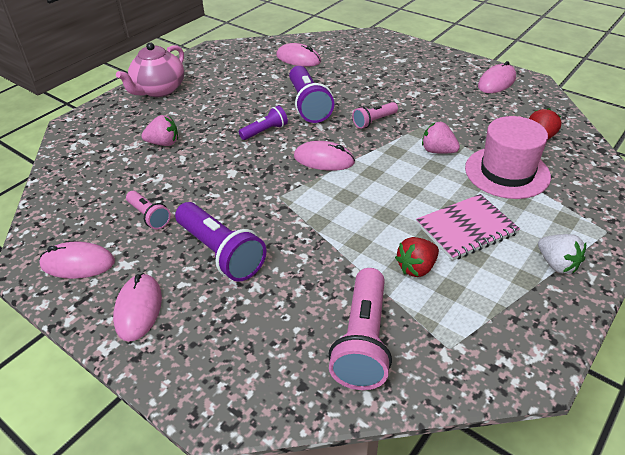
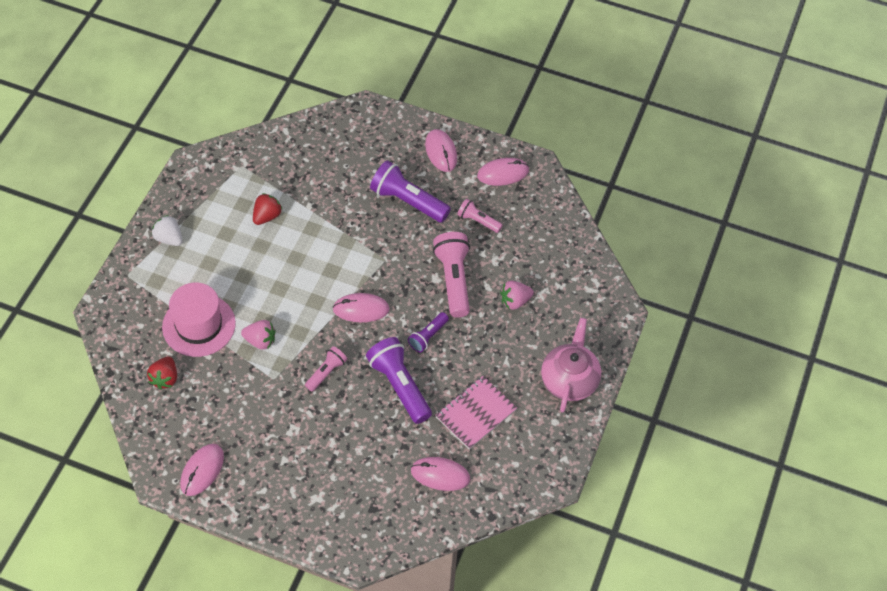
camera: 160 degrees right, 15 degrees up
pink flashlight [329,268,392,390] -> pink flashlight moved to [433,232,470,318]
pink notebook [416,194,520,261] -> pink notebook moved to [435,376,517,450]

